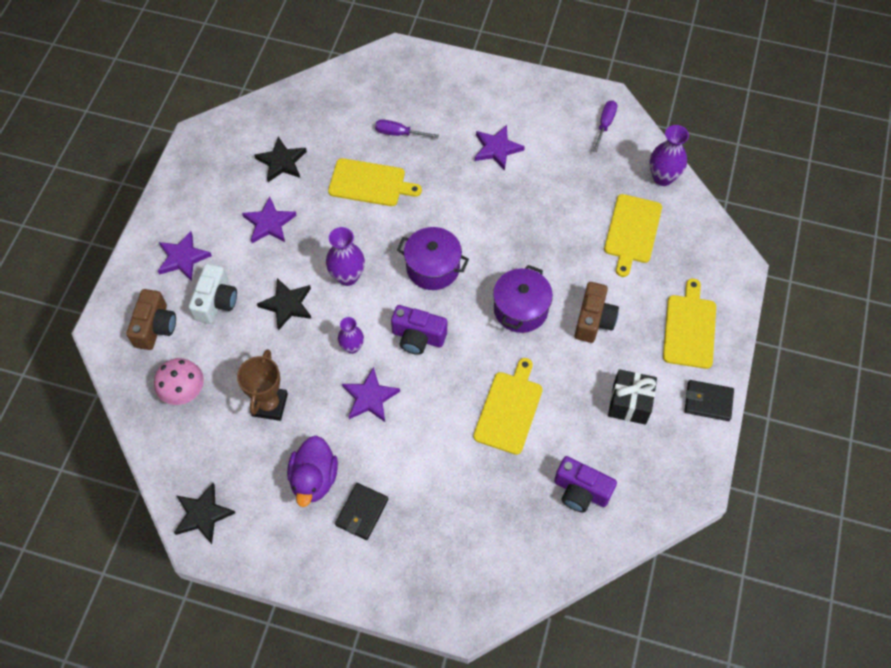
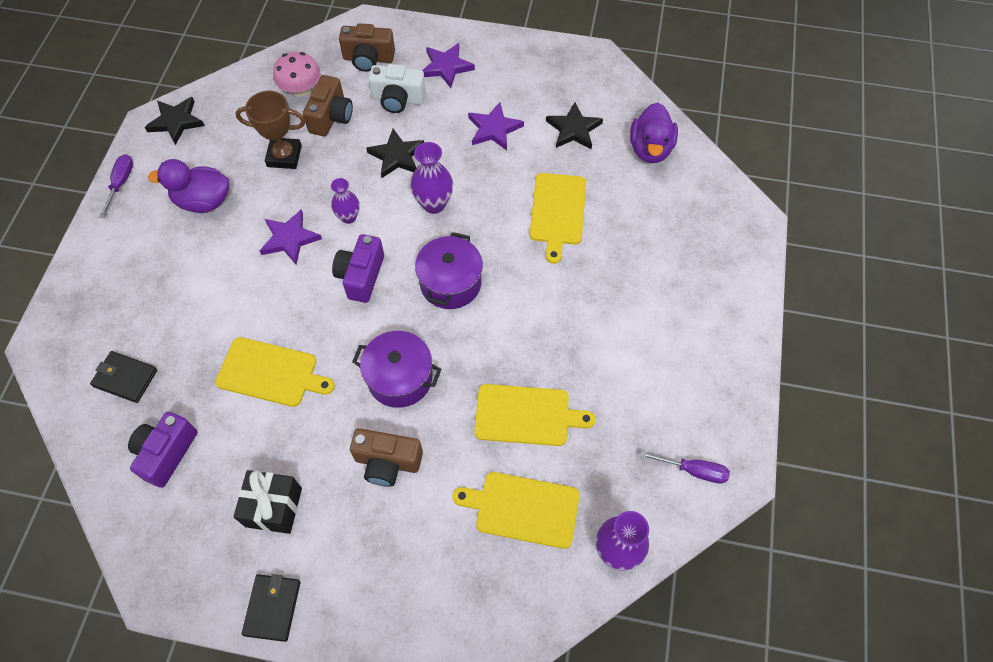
camera: 85 degrees right, 0 degrees up
black wallet [335,483,388,540] -> black wallet moved to [90,351,157,403]
purple screwdriver [375,119,439,138] -> purple screwdriver moved to [99,154,133,218]
purple star [475,125,525,171] -> none
yellow cutting board [663,278,716,369] -> yellow cutting board moved to [474,384,595,446]
none -> brown camera [303,75,353,136]
none -> purple duck [630,103,678,163]

